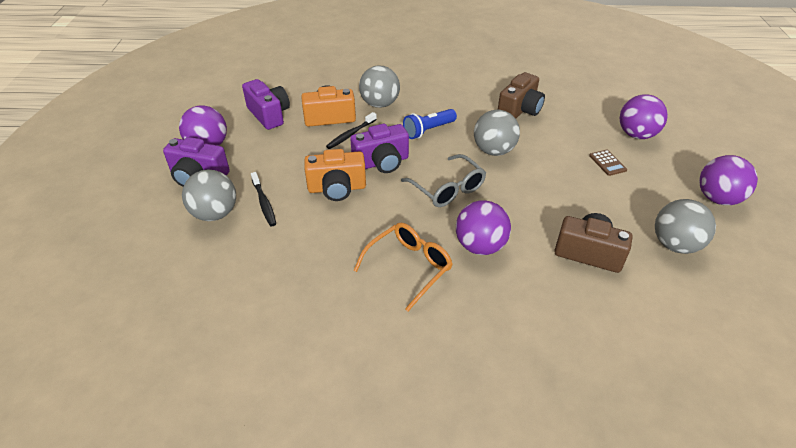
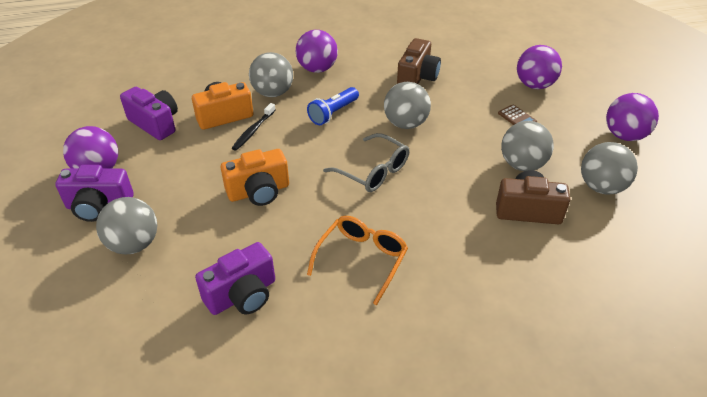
camera: 15 degrees left, 0 degrees up
black toothbrush [251,172,276,226] -> none
purple camera [350,124,409,173] -> purple camera moved to [195,242,275,315]
purple ball [456,200,511,255] -> purple ball moved to [296,30,338,73]
none -> grey ball [501,121,554,171]

